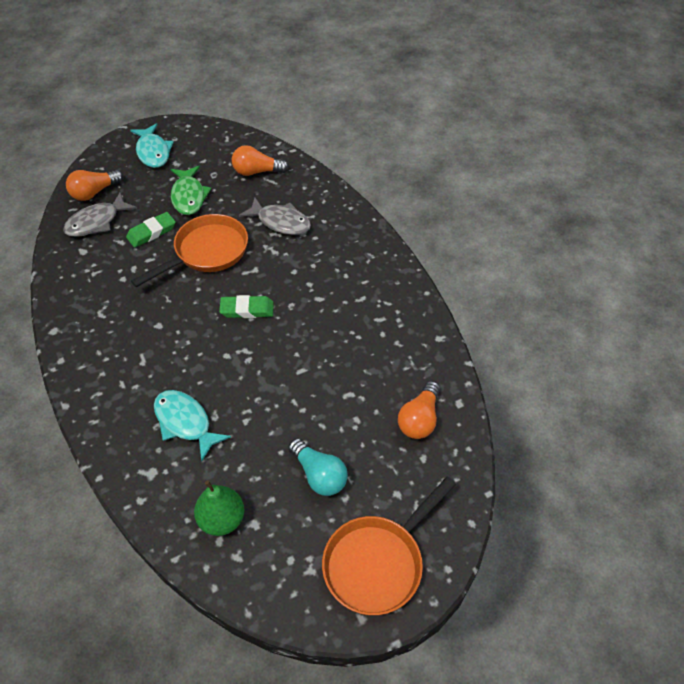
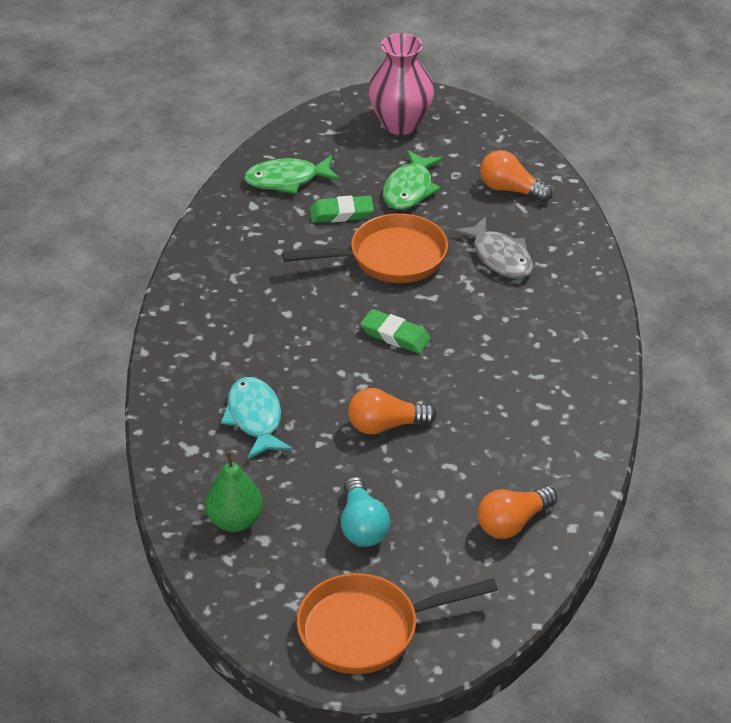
camera: 30 degrees right, 10 degrees down
grey fish [63,192,137,237] -> green fish [244,155,340,194]
orange light bulb [66,170,123,201] -> orange light bulb moved to [348,388,437,434]
turquoise fish [130,123,174,168] -> pink vase [368,33,434,135]

